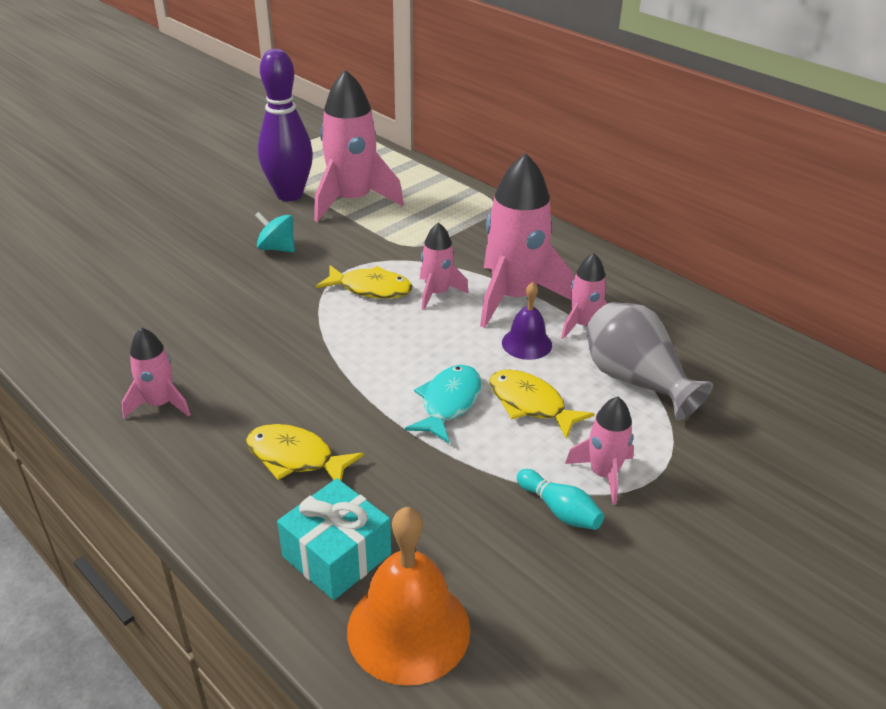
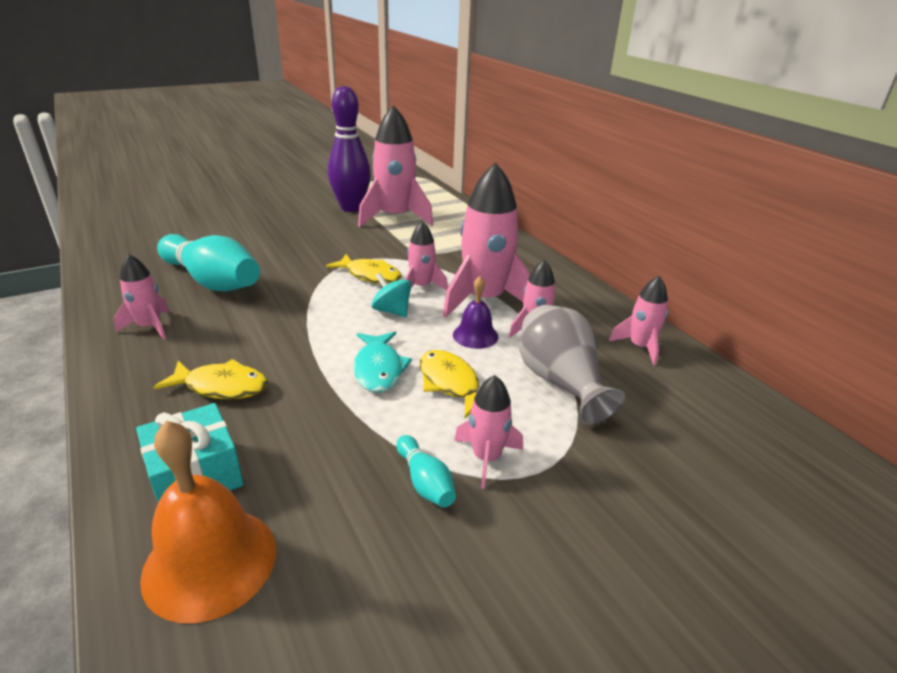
camera: 15 degrees right, 5 degrees down
yellow fish [246,424,364,481] -> yellow fish turned 150 degrees clockwise [154,359,268,399]
turquoise spinning top [255,212,295,252] -> turquoise spinning top moved to [371,273,411,317]
turquoise fish [405,365,481,443] -> turquoise fish turned 135 degrees clockwise [353,332,412,393]
none -> turquoise bowling pin [157,234,260,292]
none -> pink rocket [609,276,668,366]

